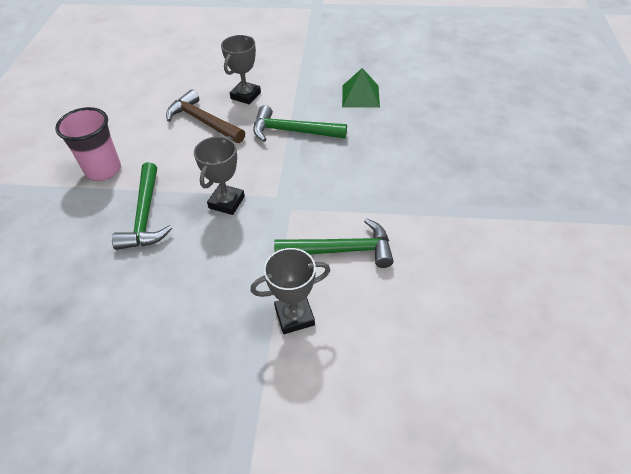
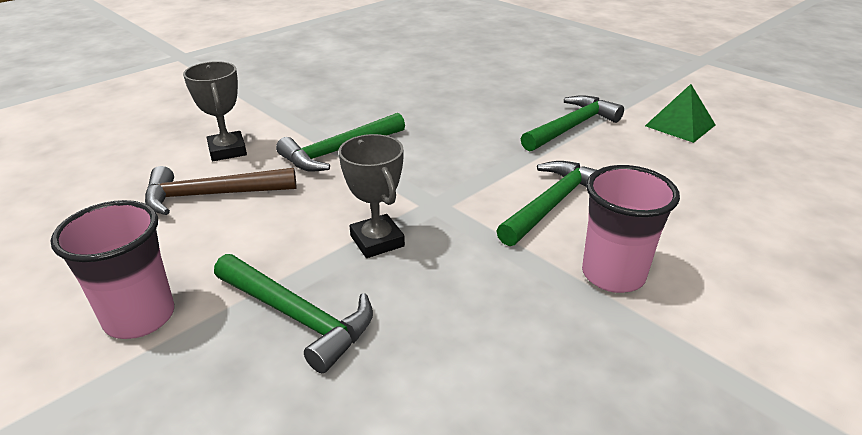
camera: 50 degrees left, 15 degrees down
grey trophy [250,248,330,334] -> pink cup [582,165,680,293]
green pyramid [342,68,380,108] -> green pyramid moved to [645,84,715,143]
none -> green hammer [521,95,624,151]

